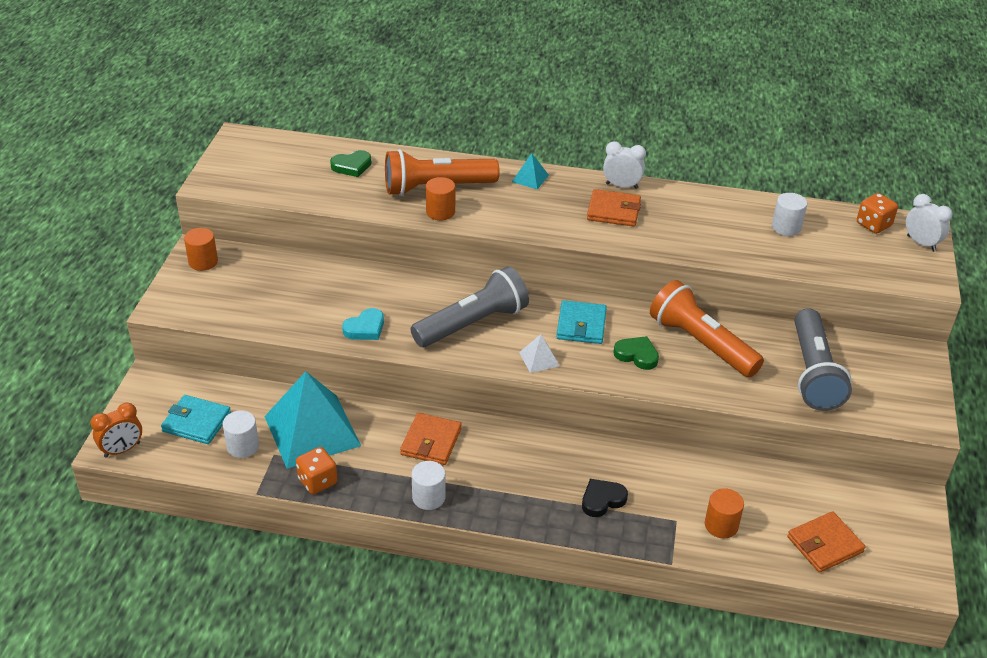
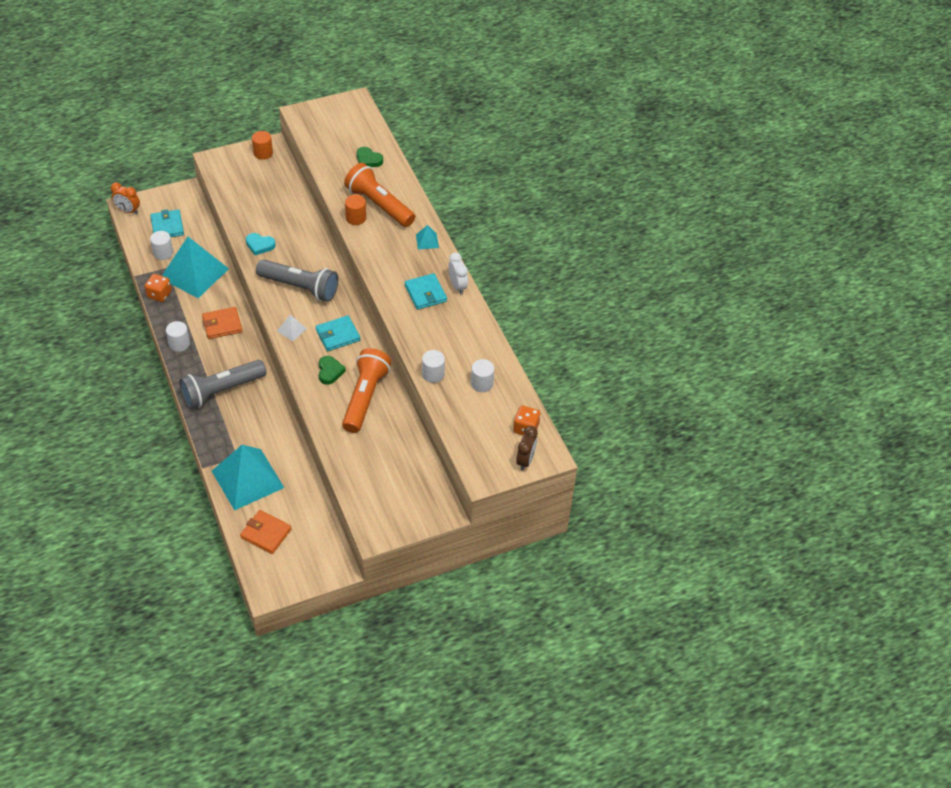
camera: 55 degrees right, 10 degrees up
black heart [582,479,628,517] -> none
orange wallet [587,189,641,227] -> turquoise wallet [405,273,447,310]
orange cylinder [705,488,744,538] -> turquoise pyramid [212,445,284,511]
grey flashlight [795,308,852,411] -> grey flashlight moved to [179,360,267,409]
white clock [906,194,952,251] -> brown clock [516,426,537,471]
none -> white cylinder [422,350,445,383]

